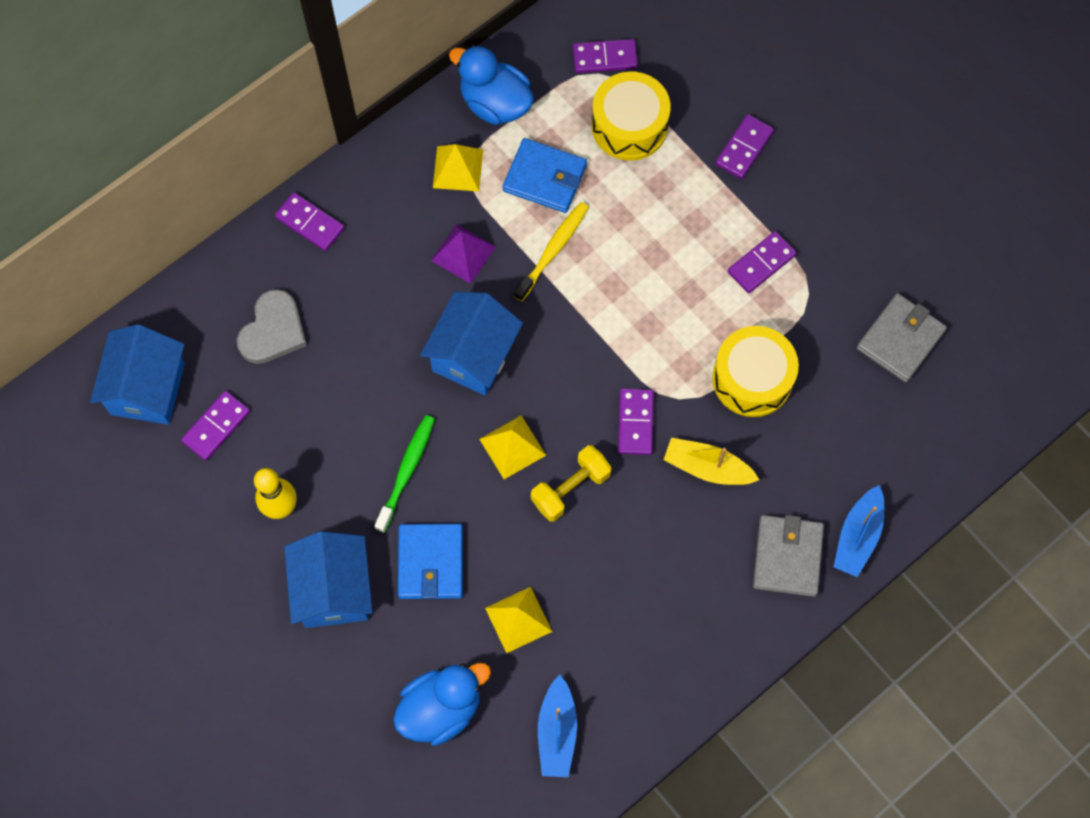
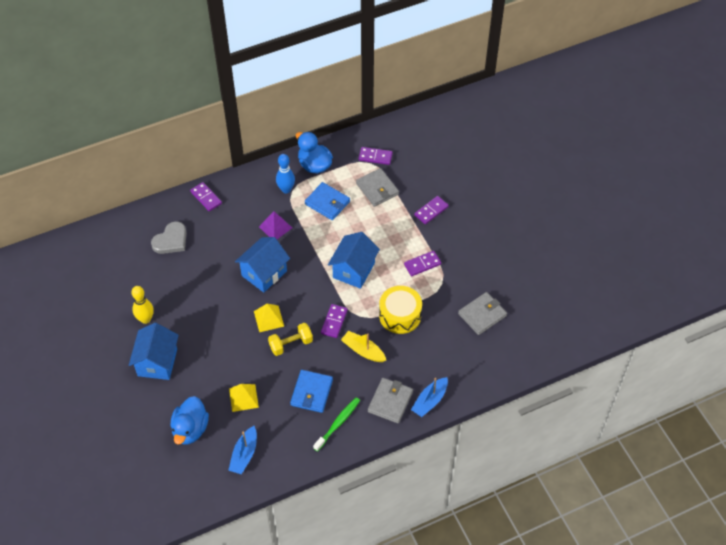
camera: 15 degrees right, 15 degrees down
blue house [90,324,185,425] -> blue house moved to [328,232,380,289]
purple domino [181,391,250,461] -> none
green toothbrush [375,415,435,533] -> green toothbrush moved to [313,398,360,452]
blue duck [393,663,491,746] -> blue duck turned 120 degrees clockwise [171,396,209,444]
blue wallet [398,524,463,599] -> blue wallet moved to [290,370,333,413]
yellow pyramid [433,144,483,191] -> blue bowling pin [276,154,295,193]
yellow toothbrush [514,202,589,302] -> none
yellow drum [592,72,671,160] -> grey wallet [356,168,399,206]

